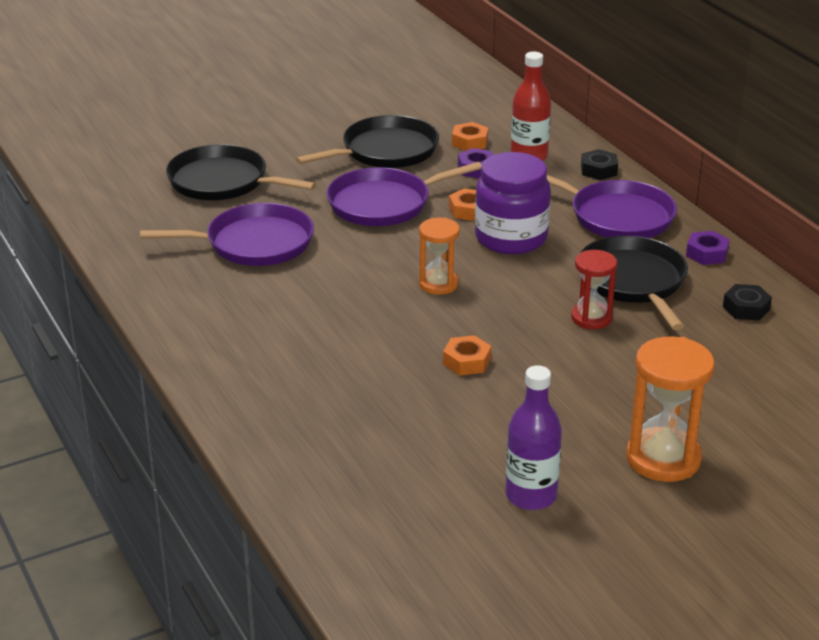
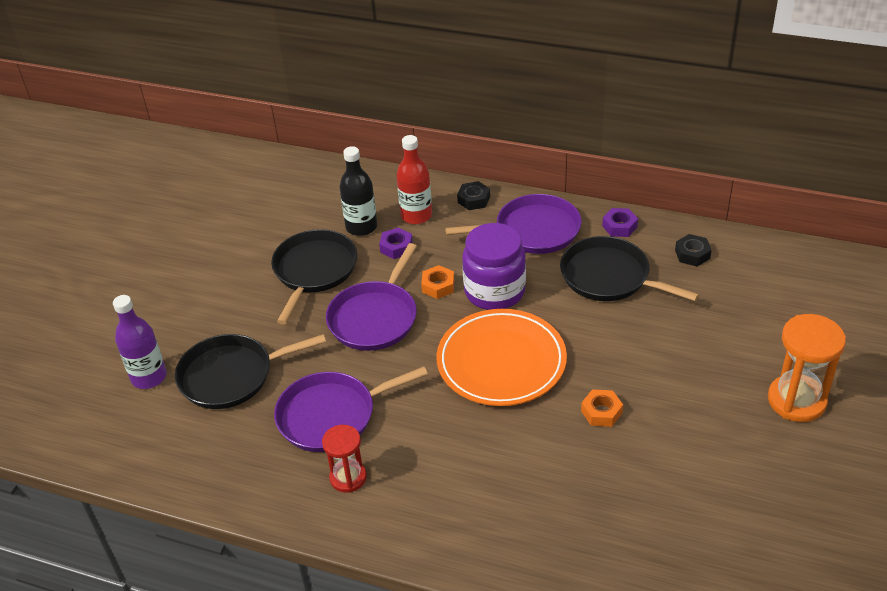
camera: 40 degrees left, 10 degrees up
purple pan [140,203,314,266] -> purple pan turned 150 degrees counterclockwise [274,366,428,452]
orange hourglass [419,217,460,295] -> orange plate [436,309,567,406]
orange nut [452,122,488,151] -> black bottle [339,146,377,236]
purple bottle [506,365,562,510] -> purple bottle moved to [113,295,167,389]
red hourglass [571,250,617,329] -> red hourglass moved to [322,425,367,493]

